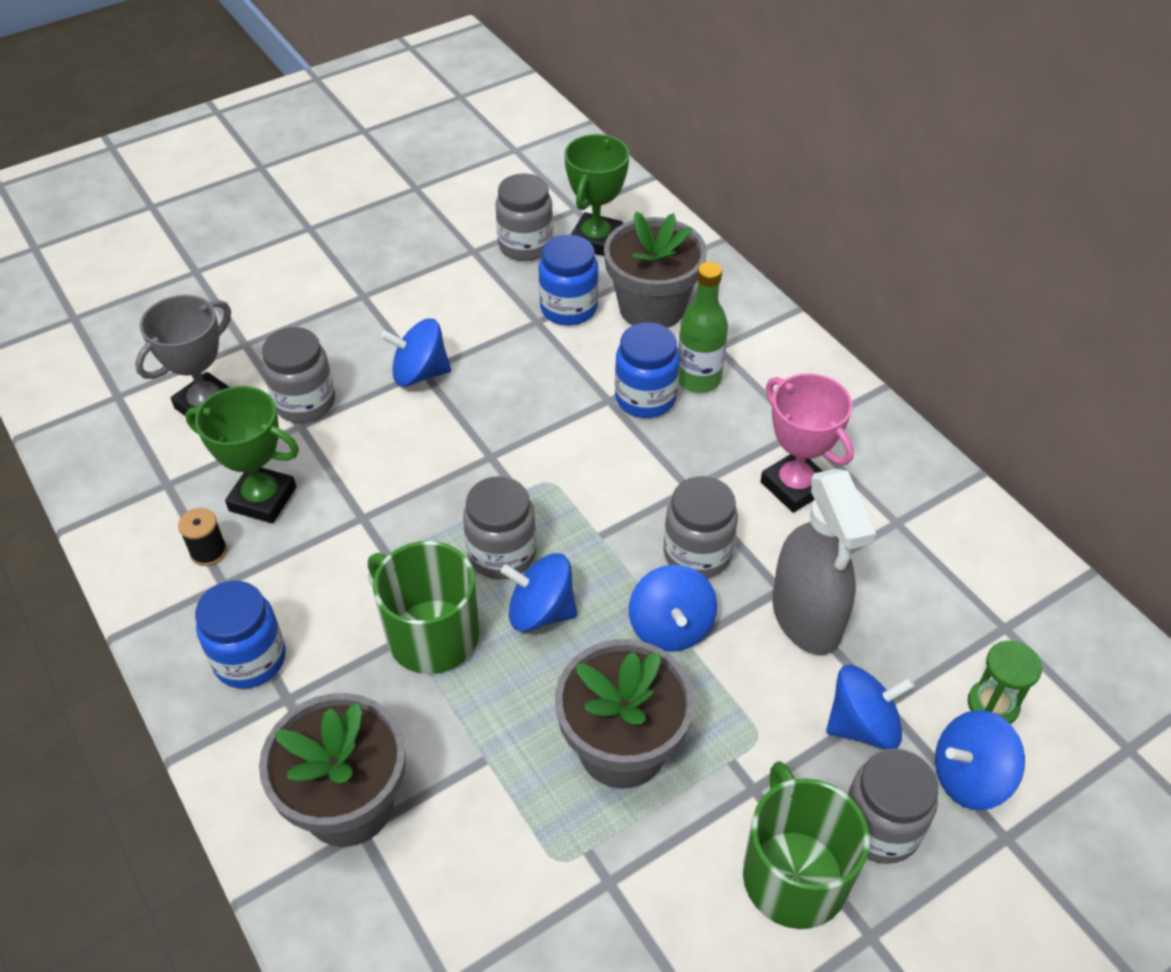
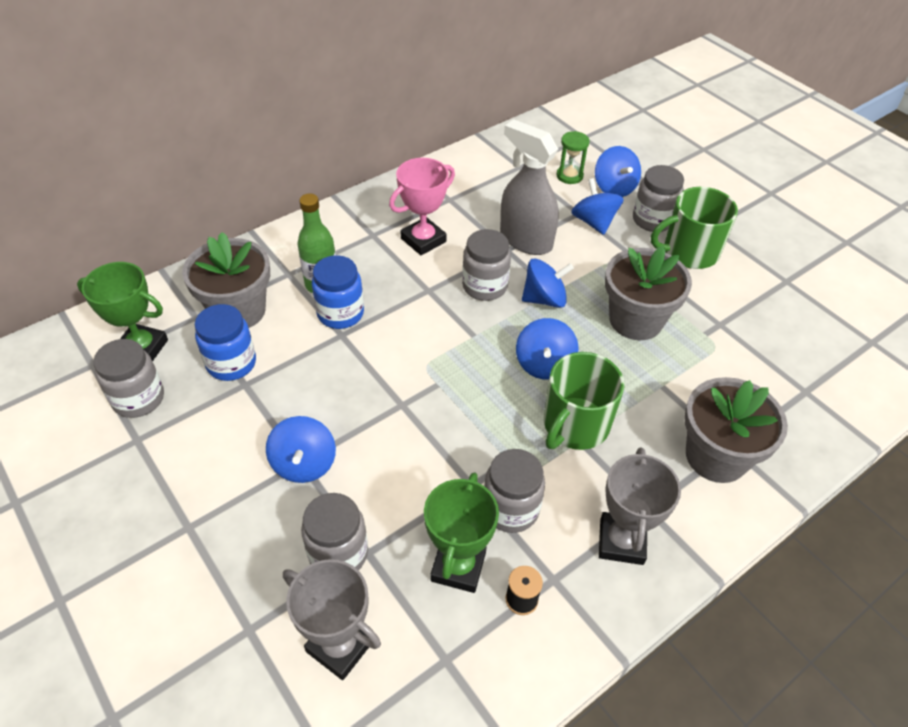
camera: 95 degrees left, 0 degrees up
blue jar [195,581,286,689] -> grey trophy [599,447,681,565]
grey jar [463,476,536,580] -> grey jar moved to [484,449,545,533]
grey spray bottle [772,469,876,655] -> grey spray bottle turned 120 degrees counterclockwise [500,120,559,255]

